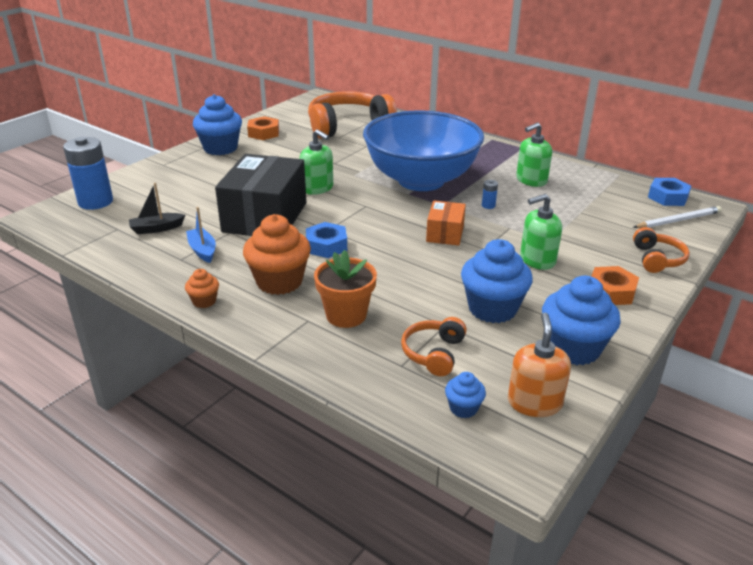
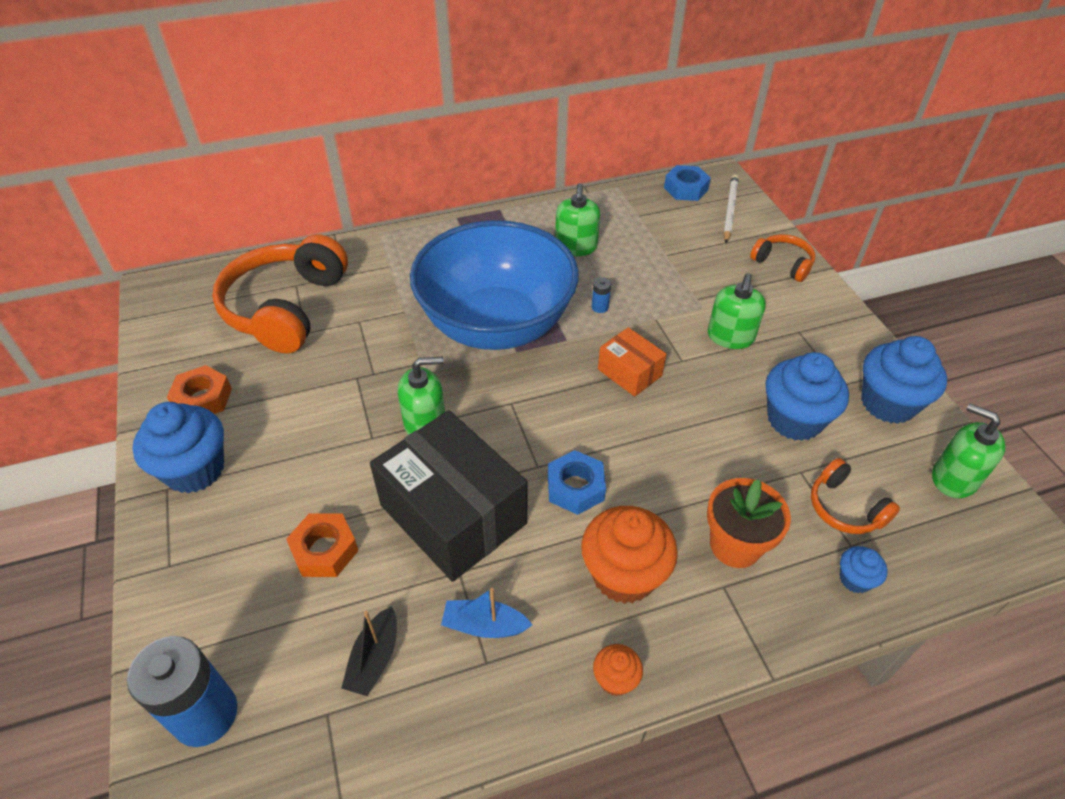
camera: 55 degrees left, 15 degrees up
blue cupcake [445,372,486,418] -> blue cupcake moved to [840,546,888,593]
orange soap dispenser [508,313,571,417] -> green soap dispenser [932,403,1005,498]
orange nut [591,266,639,305] -> orange nut moved to [286,513,359,577]

